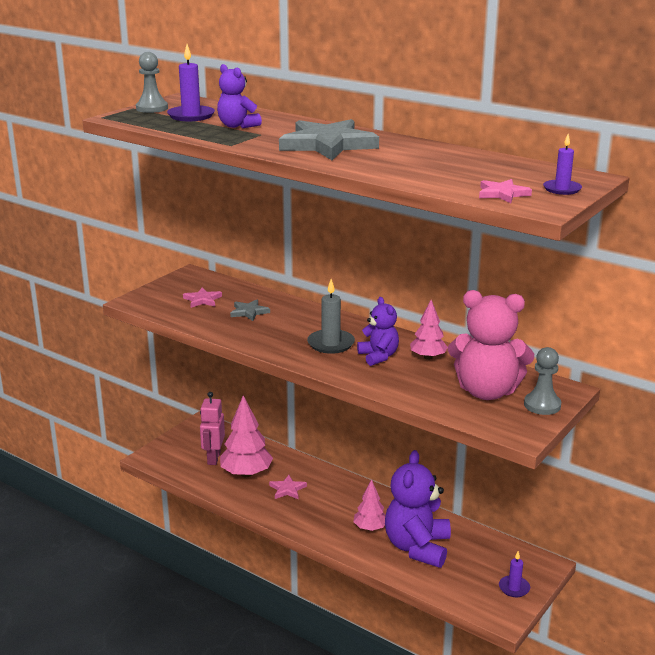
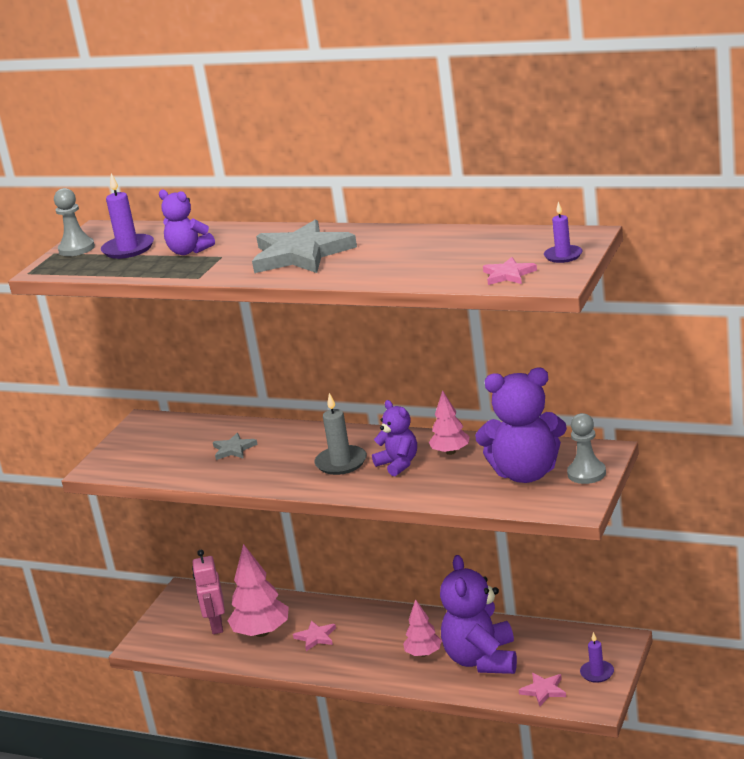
camera: 10 degrees left, 0 degrees up
pink star [183,287,222,308] -> pink star moved to [519,673,566,706]
pink teddy bear [448,290,534,400] -> purple teddy bear [475,368,567,483]

